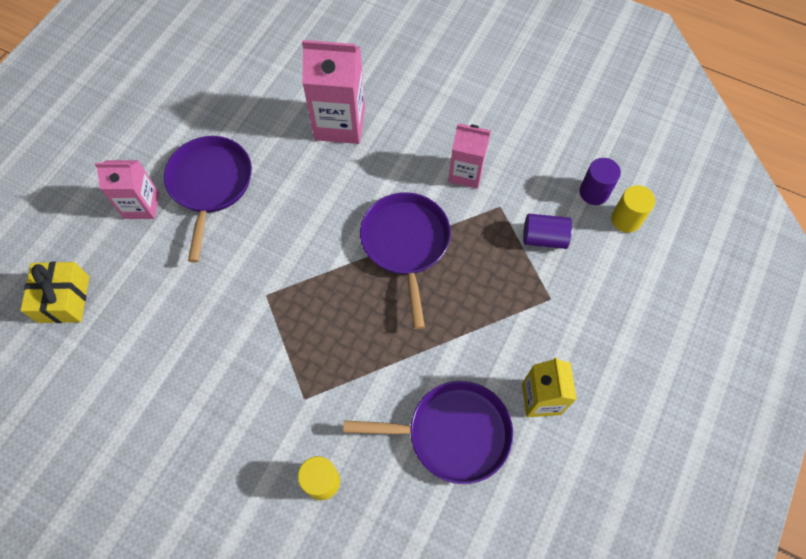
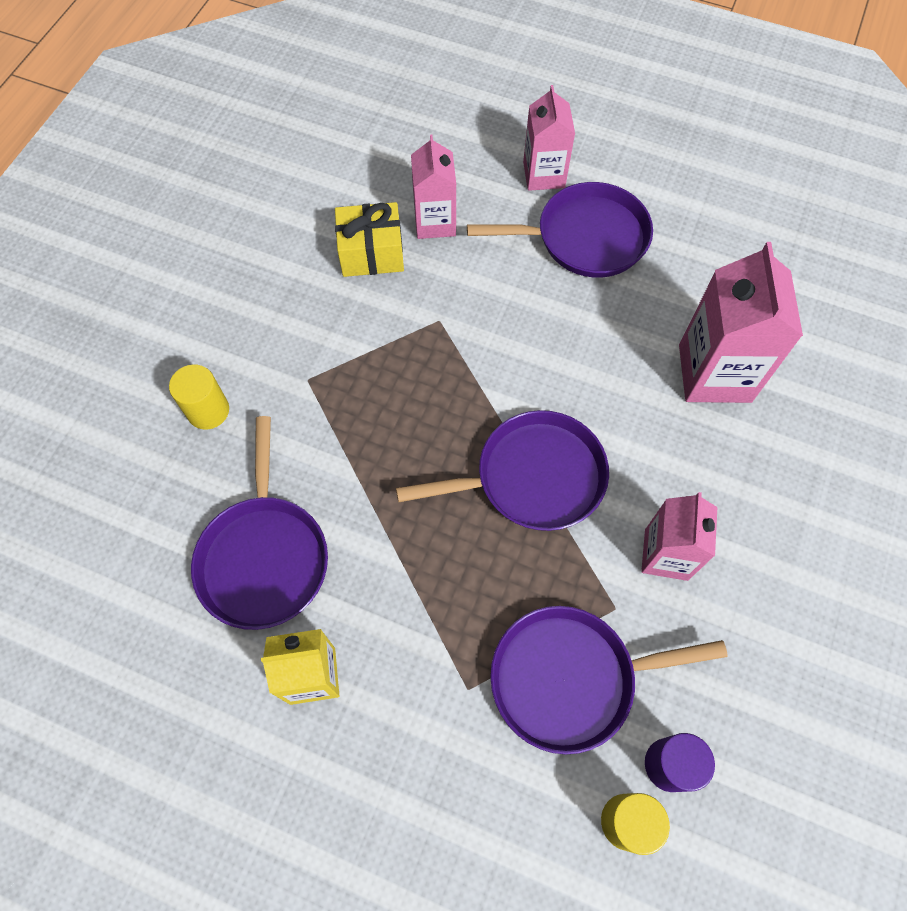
camera: 85 degrees right, 0 degrees up
yellow gift [20,262,90,323] -> yellow gift moved to [335,202,404,277]
purple cylinder [523,214,572,249] -> purple pan [490,606,728,754]
none -> pink carton [411,135,456,239]

